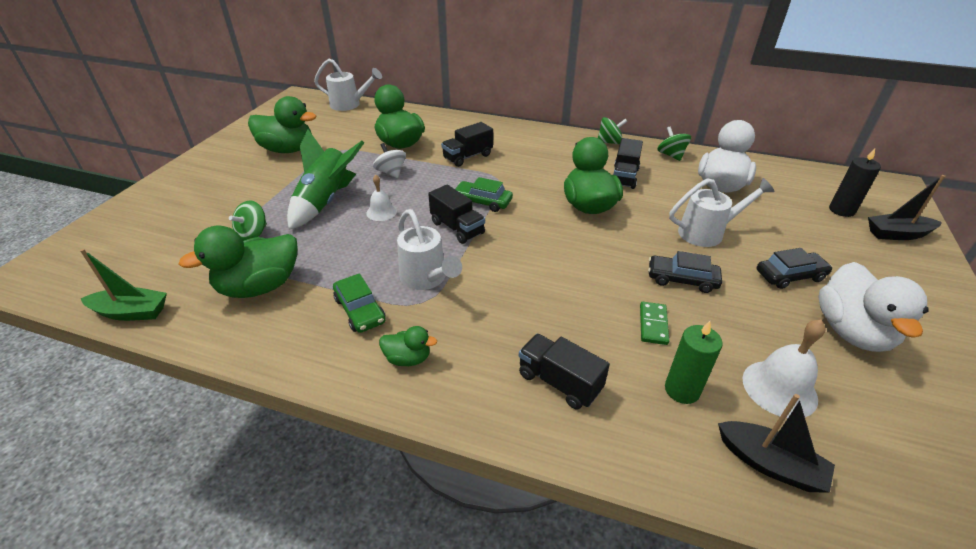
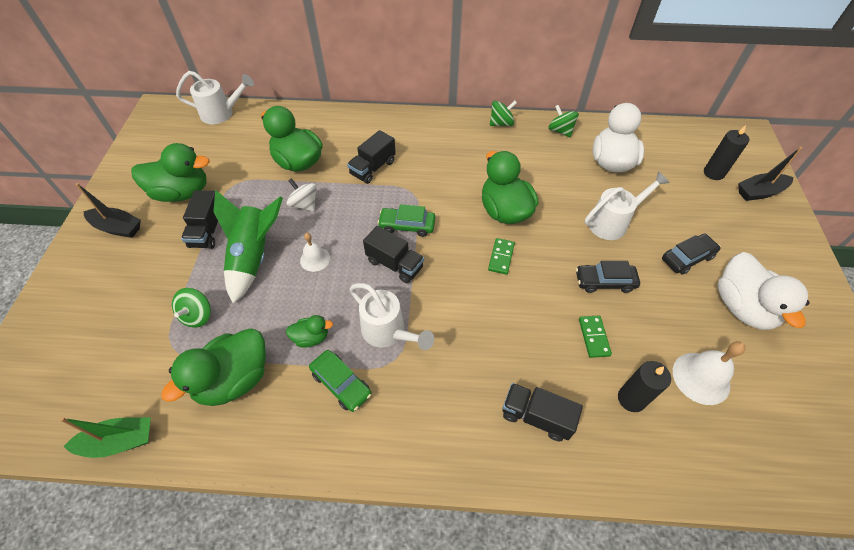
camera: 15 degrees left, 15 degrees up
green duck [379,326,437,366] -> green duck moved to [286,315,333,347]
black truck [612,138,643,189] -> black truck moved to [181,190,218,249]
green candle [665,321,723,404] -> black candle [618,361,671,412]
black boat [718,394,835,493] -> black boat moved to [75,183,141,238]
none -> green domino [488,238,515,275]

